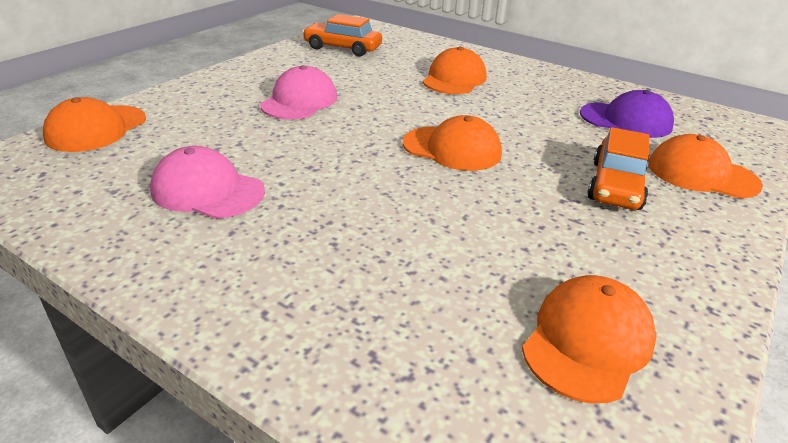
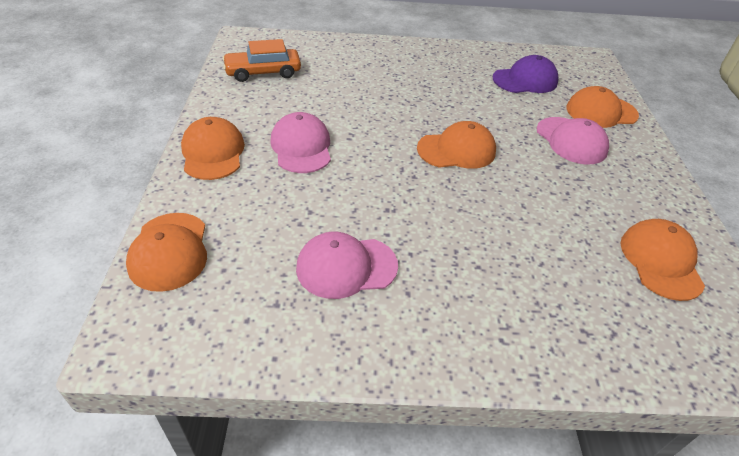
camera: 35 degrees left, 10 degrees up
orange cap [423,47,487,94] -> orange cap moved to [181,117,245,180]
orange car [587,127,649,210] -> pink cap [536,117,609,164]

